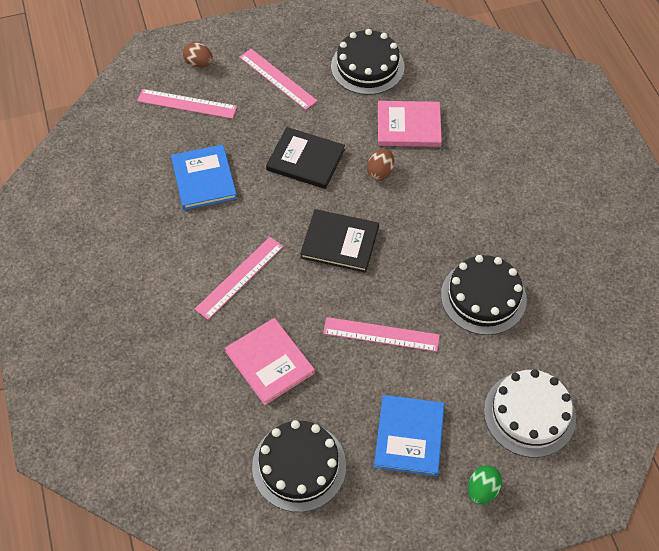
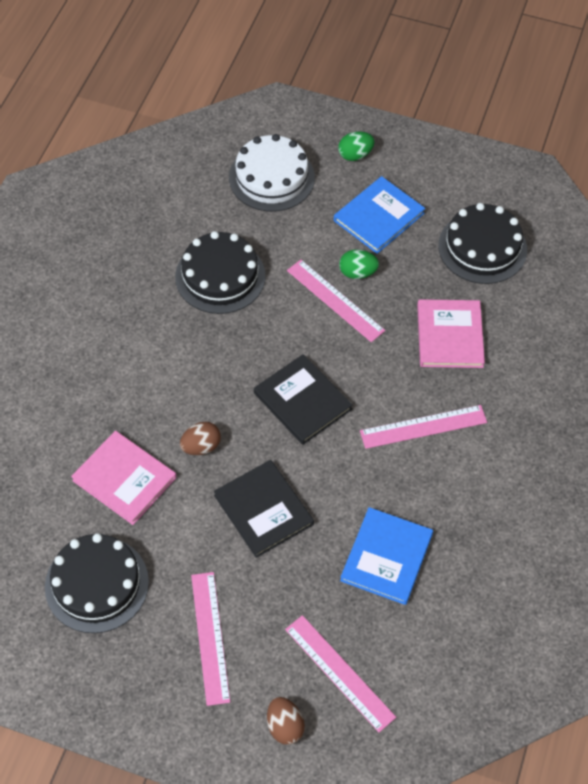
camera: 145 degrees left, 0 degrees up
none -> green egg [339,249,379,279]

